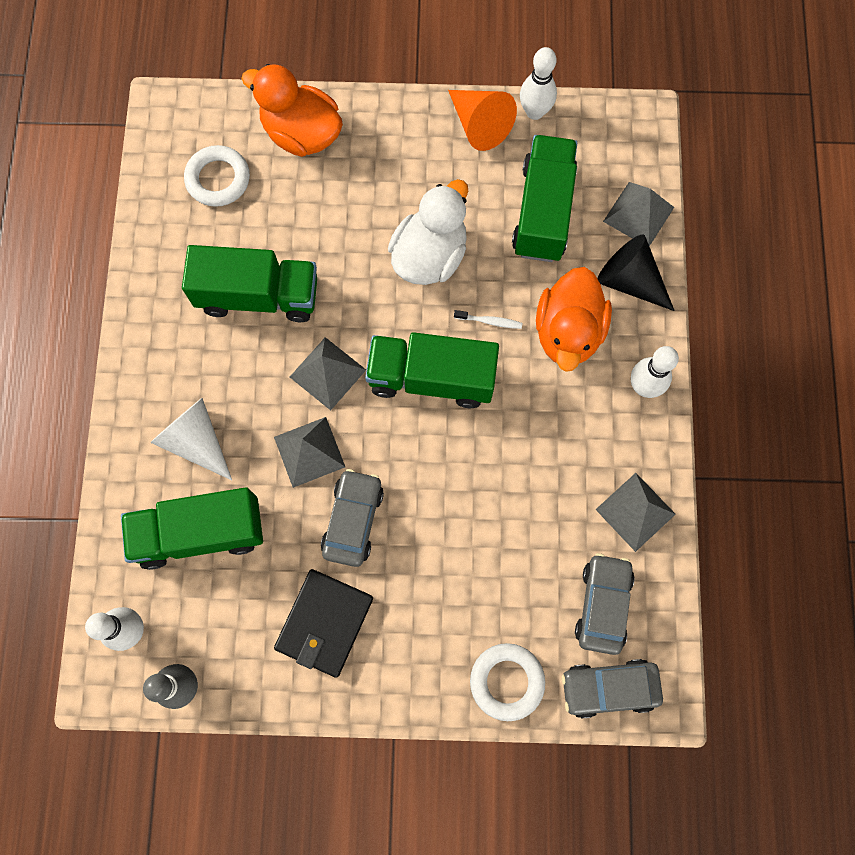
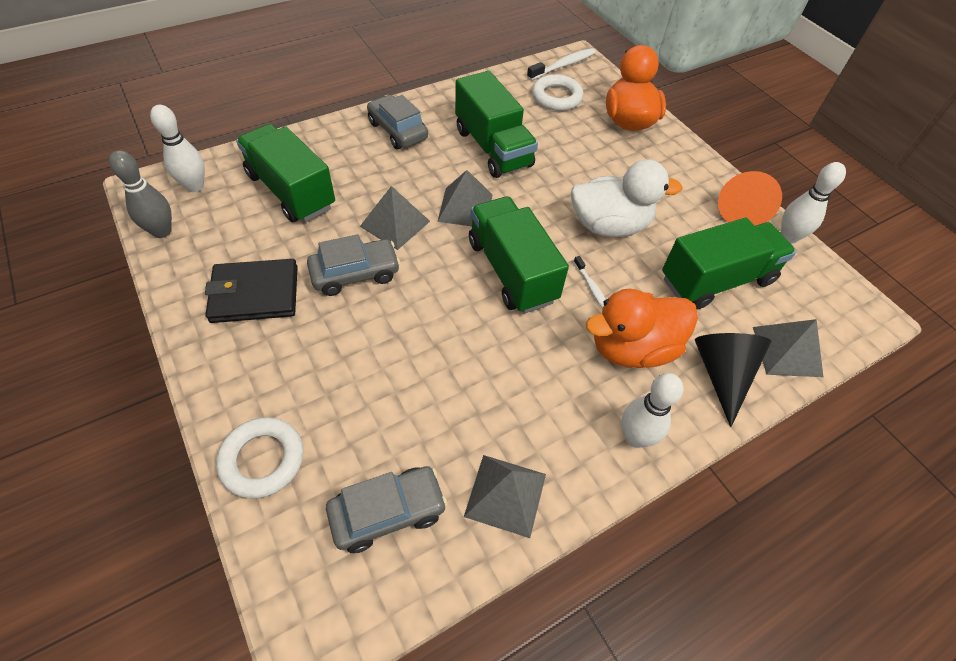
camera: 55 degrees right, 20 degrees down
white cone [150,398,232,480] -> none
grey car [562,659,663,718] -> grey car moved to [367,95,428,149]
none -> white toothbrush [527,48,596,81]

